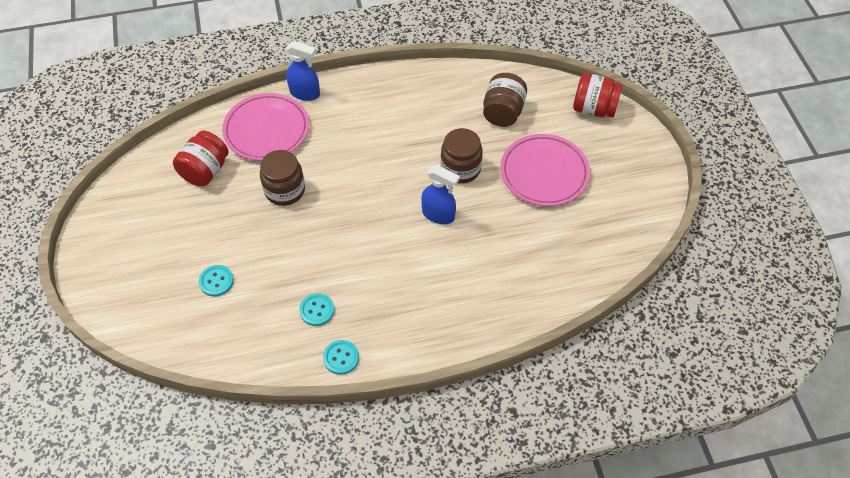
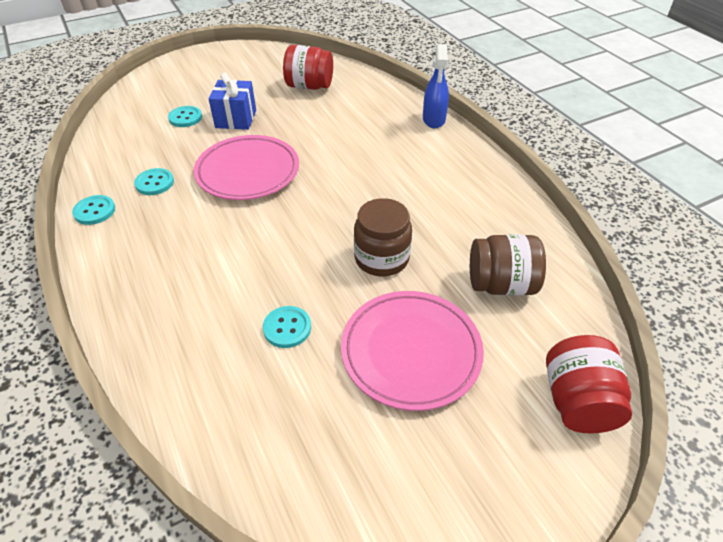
camera: 75 degrees right, 10 degrees down
pink plate [222,93,309,161] -> pink plate moved to [194,135,299,200]
brown jar [260,150,305,206] -> none
blue spray bottle [421,165,460,224] -> none
none -> blue gift [208,73,256,130]
none -> turquoise button [263,306,311,348]

